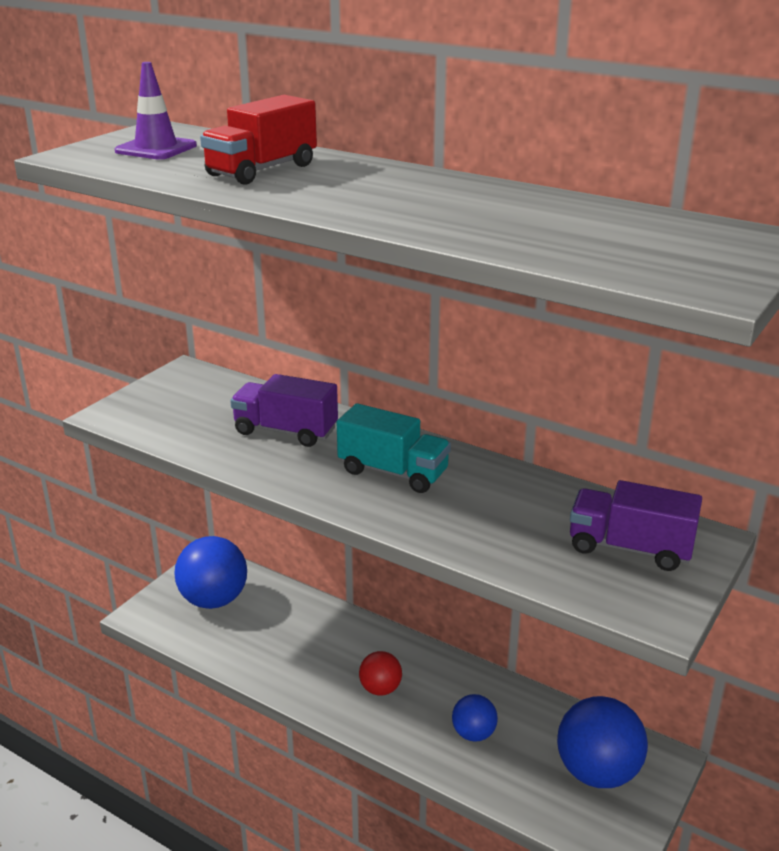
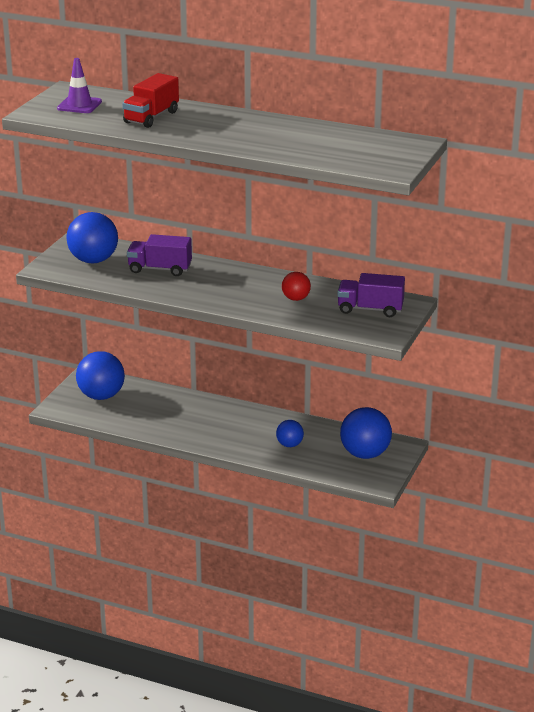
camera: 10 degrees left, 0 degrees up
turquoise truck [337,403,451,493] -> none
red ball [359,651,402,696] -> red ball moved to [282,272,311,301]
none -> blue ball [66,212,118,263]

